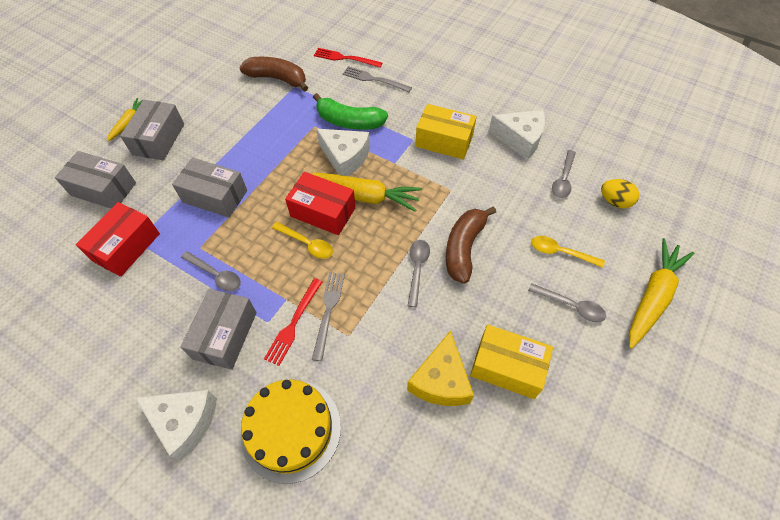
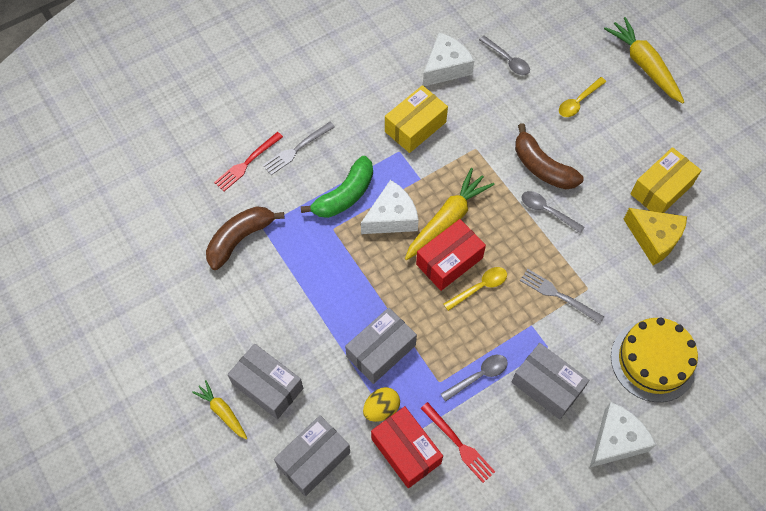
camera: 65 degrees left, 5 degrees up
red fork [264,278,322,366] -> red fork moved to [420,402,495,483]
grey spoon [528,283,606,322] -> none
yellow egg [601,179,639,208] -> yellow egg moved to [363,387,400,422]

